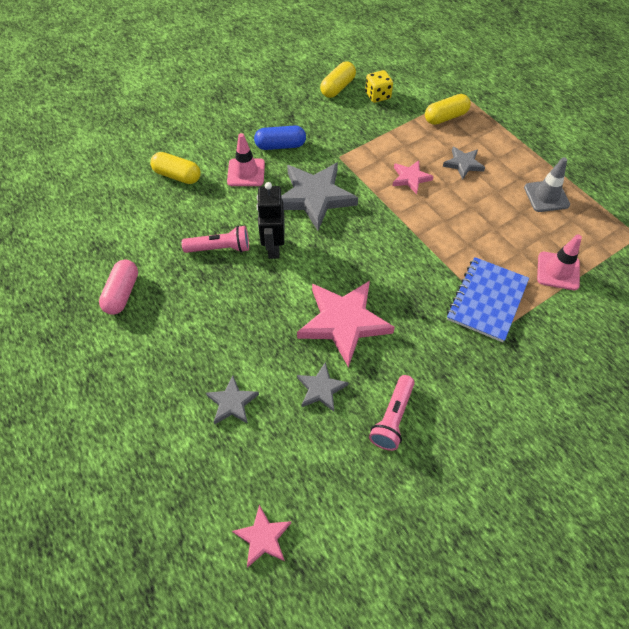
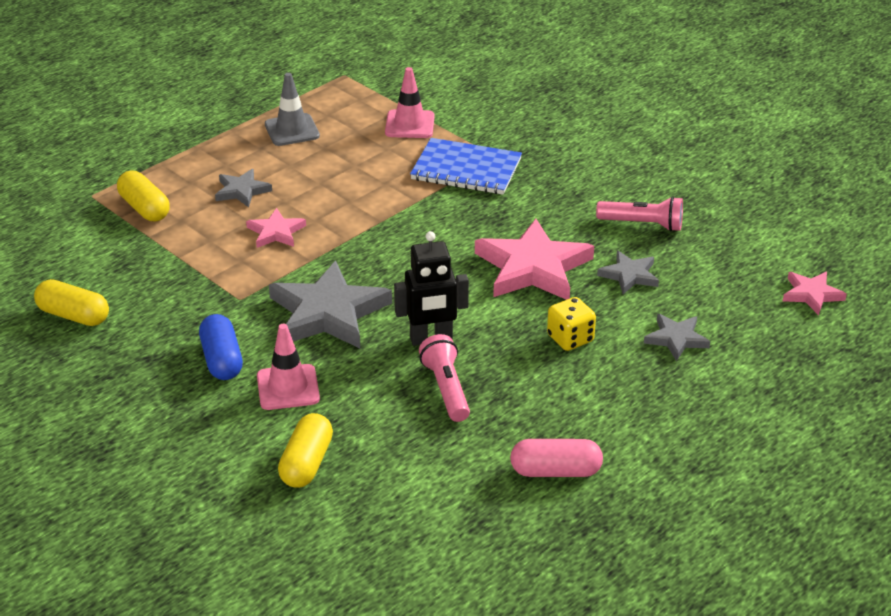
camera: 100 degrees left, 20 degrees down
yellow dice [365,70,393,103] -> yellow dice moved to [547,297,596,351]

